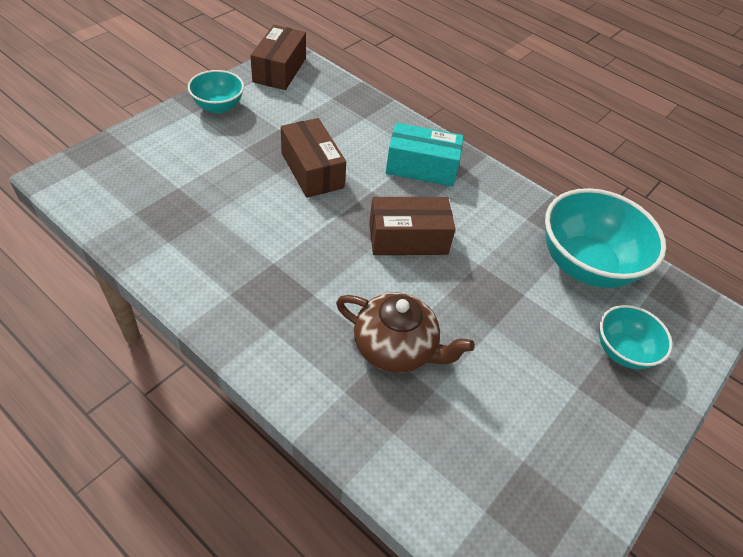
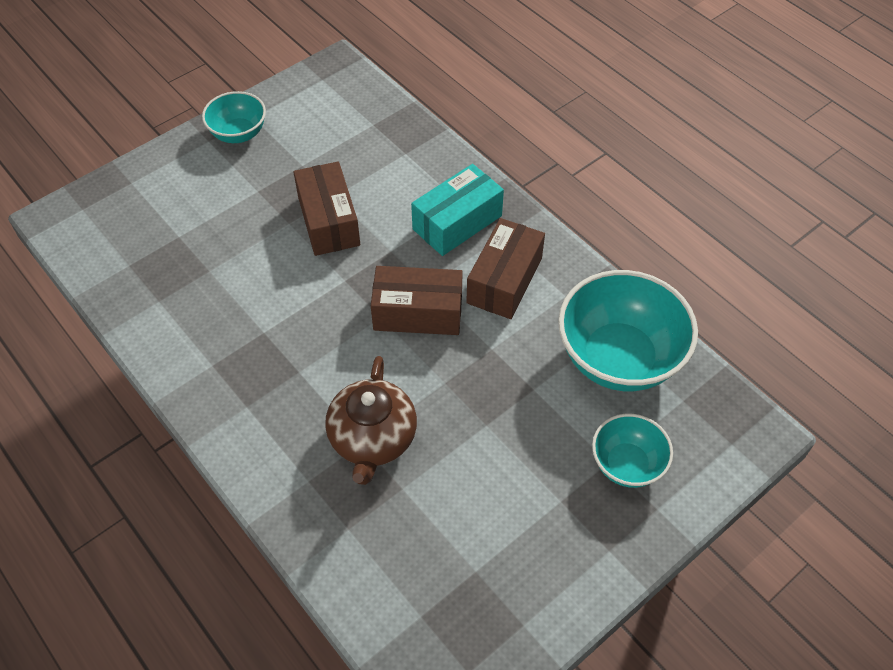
camera: 15 degrees right, 5 degrees up
brown box [250,25,306,90] -> brown box moved to [466,218,545,319]
brown teapot [336,292,475,373] -> brown teapot turned 60 degrees clockwise [325,356,417,485]
turquoise box [386,123,463,187] -> turquoise box turned 60 degrees counterclockwise [411,164,504,256]

